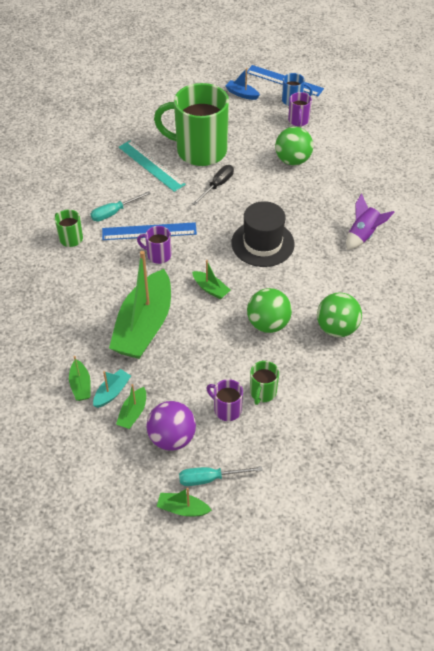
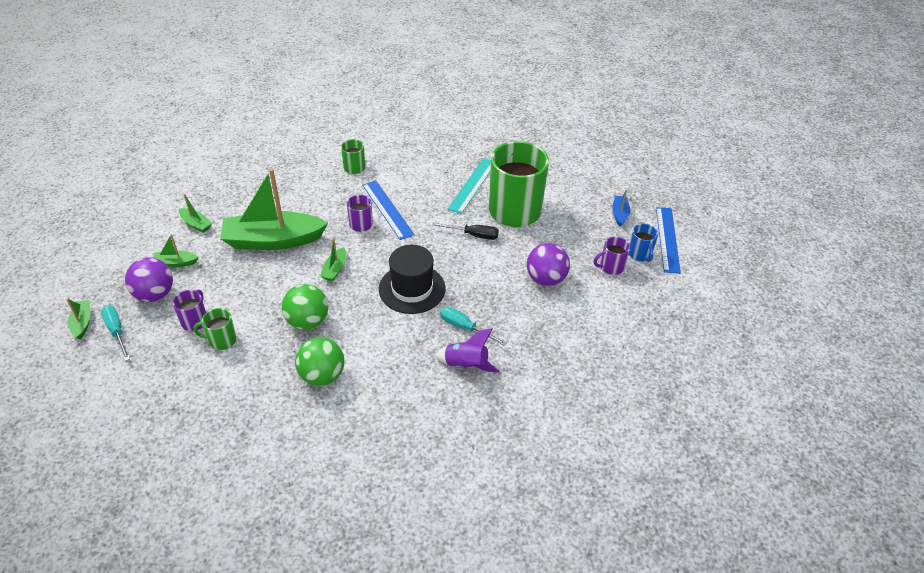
camera: 65 degrees right, 5 degrees down
green boat [69,356,91,401] -> green boat turned 105 degrees counterclockwise [179,194,212,233]
turquoise screwdriver [90,191,151,221] -> turquoise screwdriver moved to [440,307,507,346]
turquoise boat [93,369,131,408] -> none
green ball [275,127,313,165] -> purple ball [527,243,570,286]

